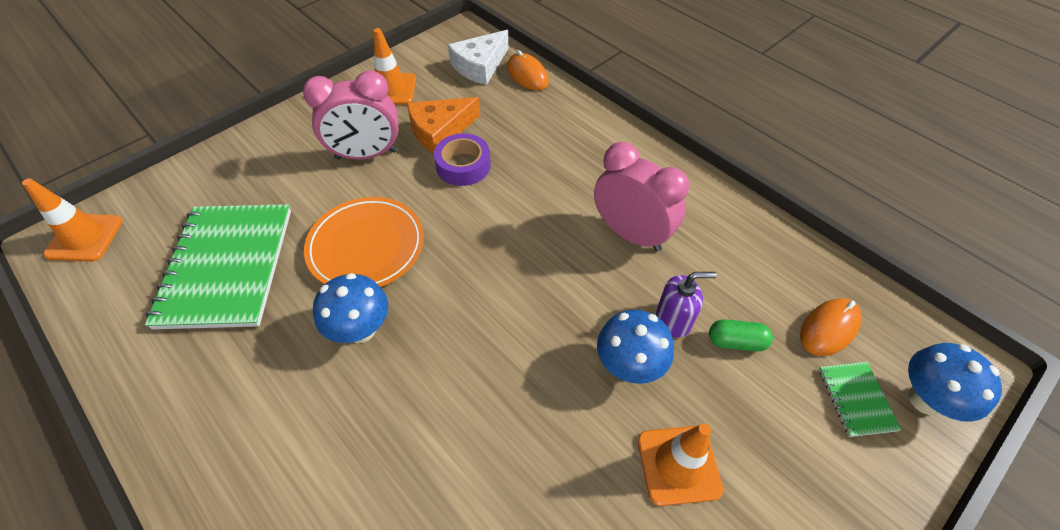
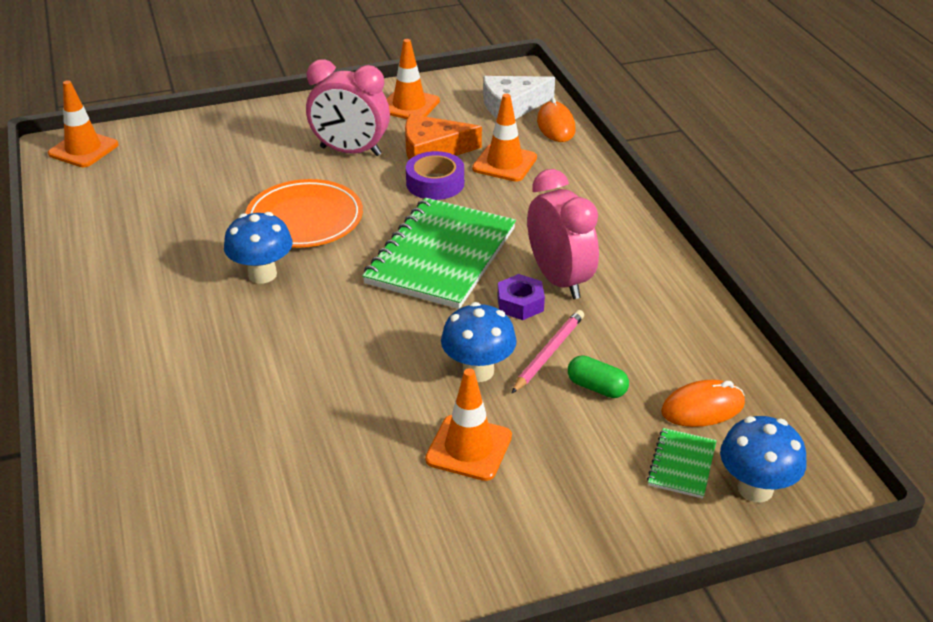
camera: 25 degrees right, 15 degrees down
green notebook [145,204,291,329] -> green notebook moved to [362,198,516,309]
purple soap dispenser [656,272,717,338] -> pink pencil [511,310,584,394]
none -> orange traffic cone [472,94,537,182]
none -> purple nut [498,274,545,320]

